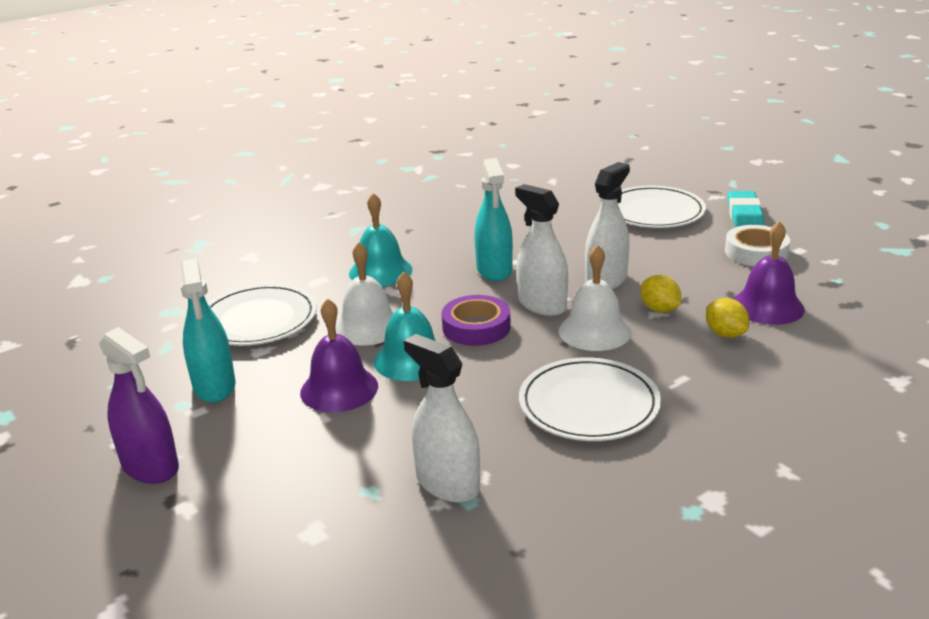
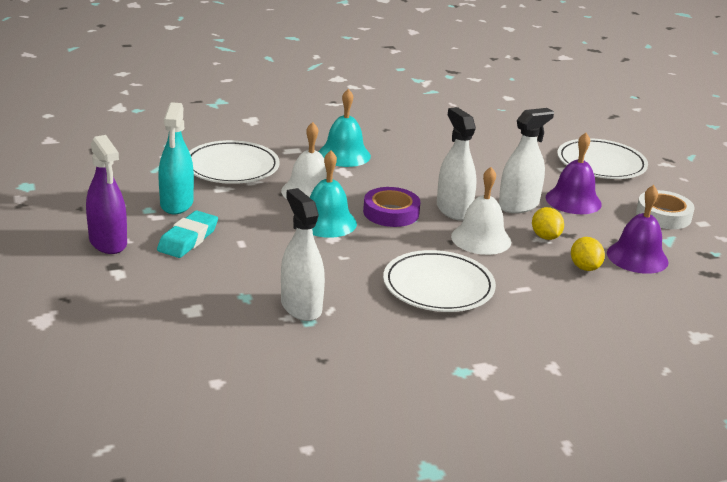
camera: 15 degrees right, 0 degrees up
purple bell [300,298,378,412] -> purple bell moved to [546,133,602,214]
turquoise spray bottle [475,158,513,281] -> none
turquoise eraser [728,191,764,227] -> turquoise eraser moved to [157,211,218,258]

